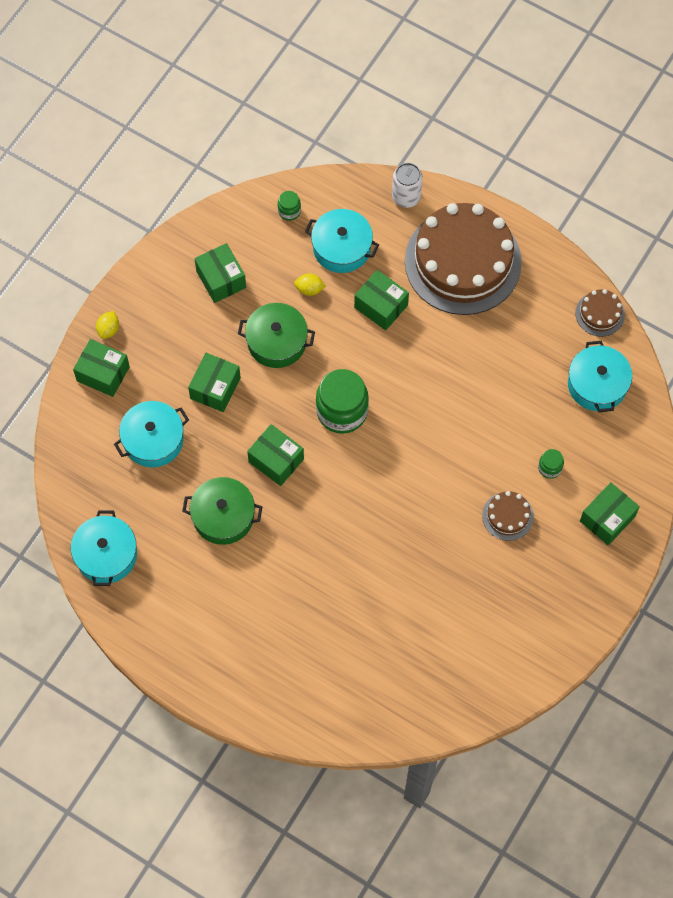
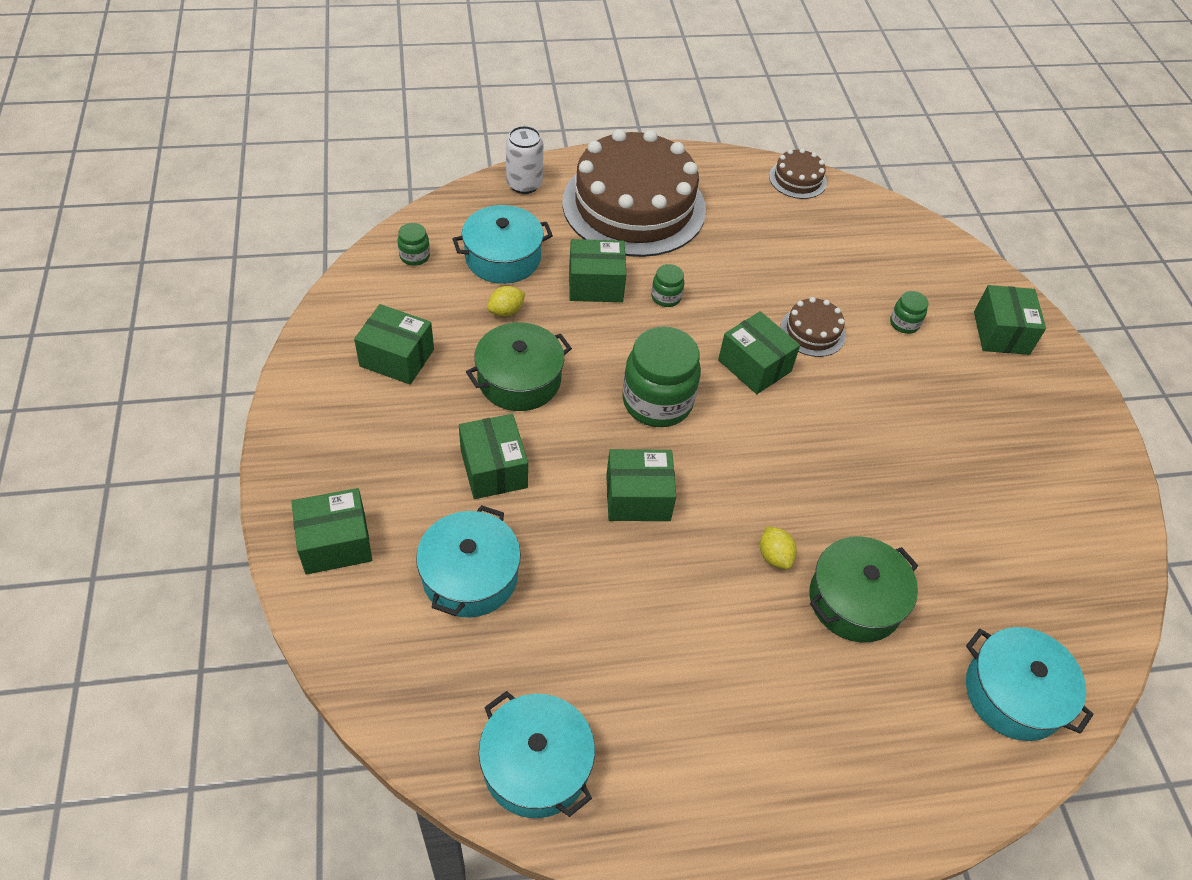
camera: 45 degrees left, 15 degrees down
yellow lemon [96,311,119,339] -> yellow lemon moved to [760,526,797,569]
green pot [182,477,262,545] -> green pot moved to [810,536,918,643]
brown cake [482,491,534,541] -> brown cake moved to [780,297,846,357]
turquoise pot [568,341,632,412] -> turquoise pot moved to [966,627,1093,741]
none -> green jar [651,264,684,307]
none -> green box [718,311,800,394]

